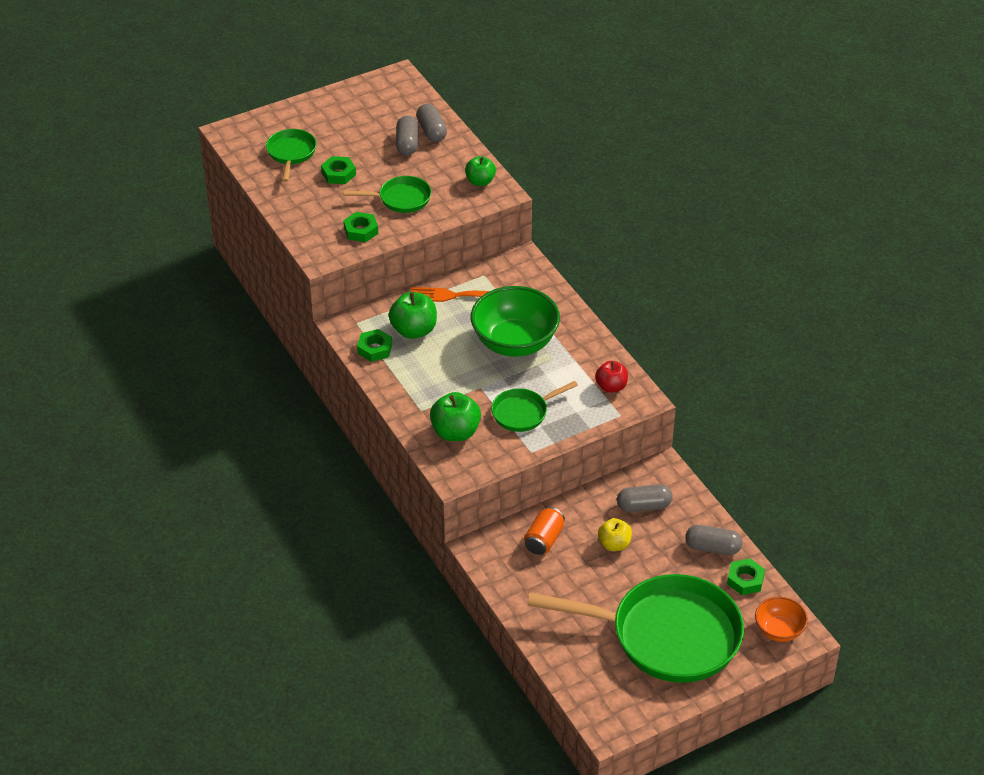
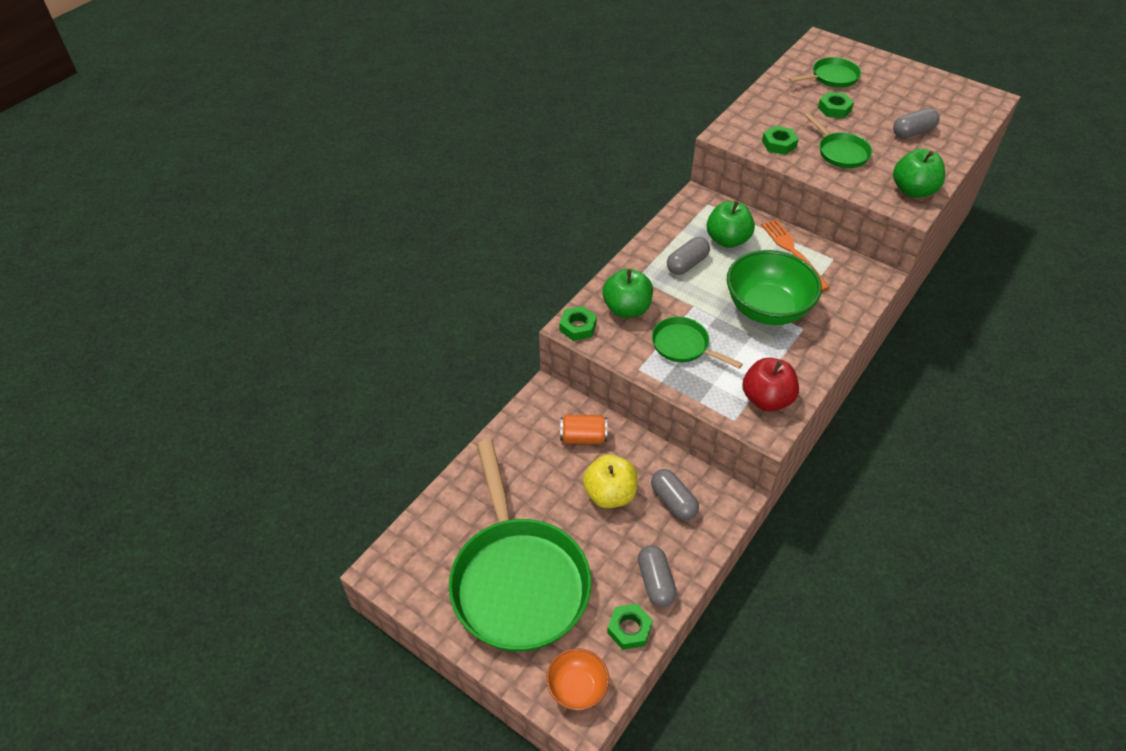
camera: 65 degrees right, 5 degrees up
green nut [357,329,392,362] -> green nut moved to [560,306,597,341]
grey capsule [416,104,447,142] -> grey capsule moved to [667,237,710,275]
green apple [465,156,496,186] -> green apple [893,149,945,198], size x1.51
red apple [595,361,628,393] -> red apple [742,358,799,411], size x1.51
yellow apple [598,518,632,551] -> yellow apple [583,454,638,508], size x1.51

